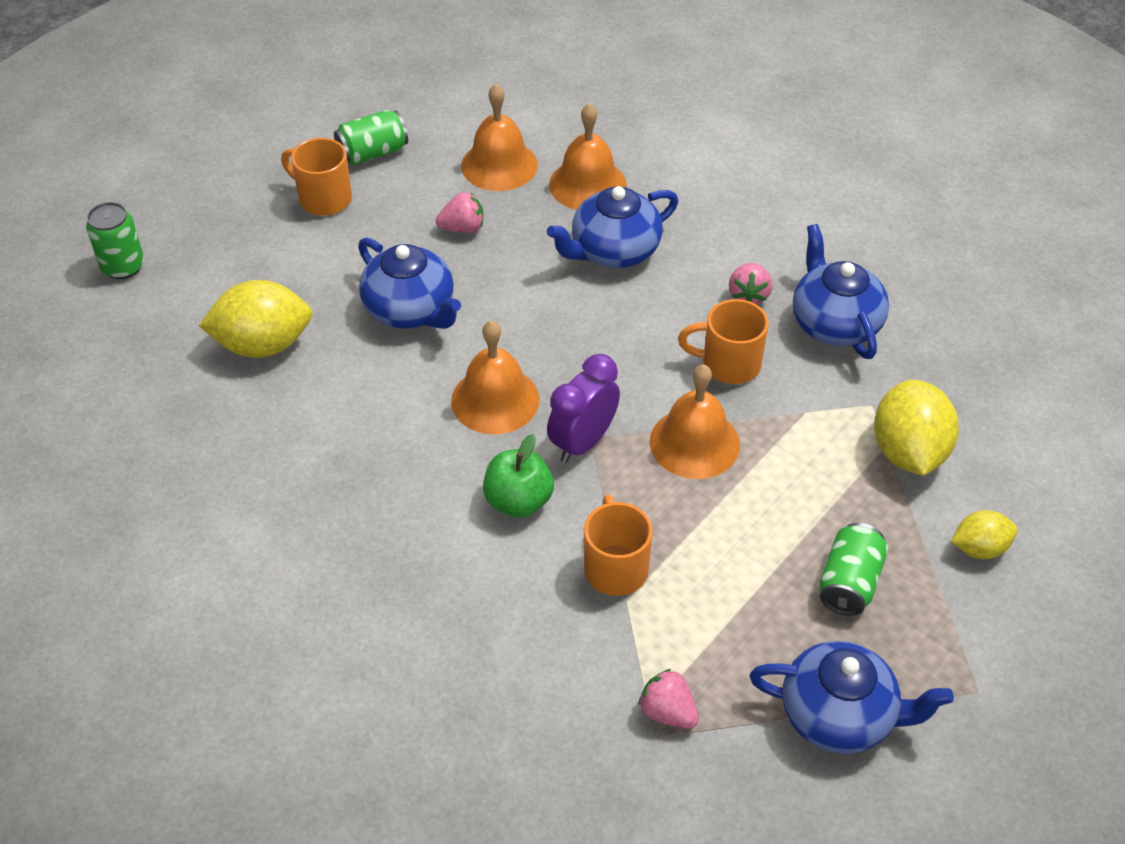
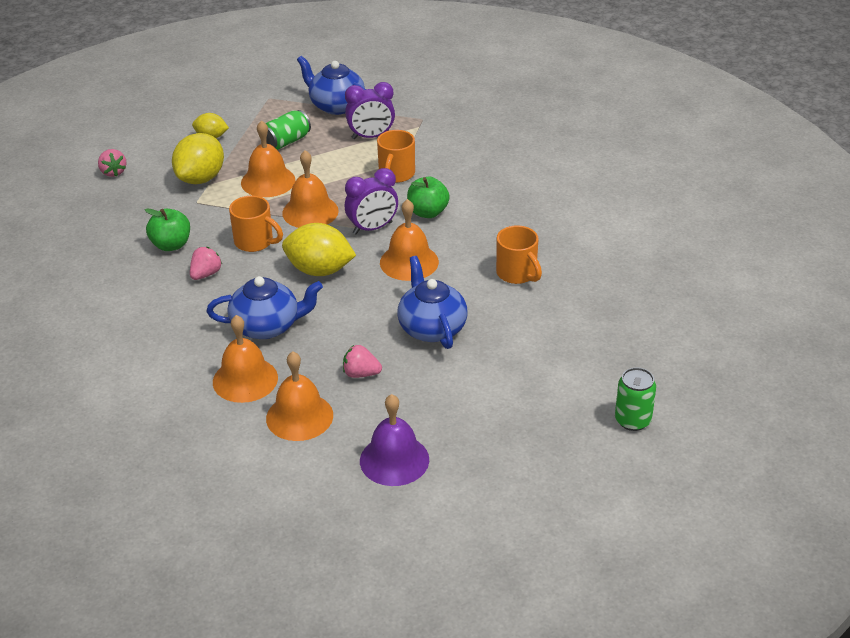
camera: 155 degrees left, 10 degrees down
yellow lemon [199,280,312,358] -> yellow lemon moved to [282,223,356,276]
orange mug [281,138,352,216] -> orange mug moved to [496,226,542,284]
green can [334,110,408,165] -> purple bell [360,394,429,486]
pink strawberry [638,669,699,729] -> pink strawberry moved to [98,149,126,177]
blue teapot [793,224,889,359] -> green apple [145,208,190,251]
none -> orange bell [241,120,296,197]
none -> purple clock [345,82,395,139]

